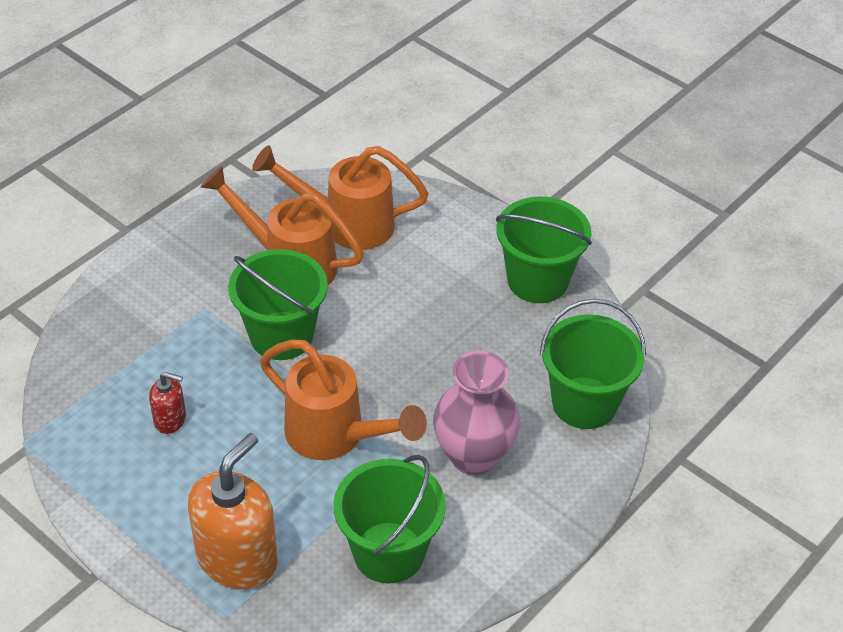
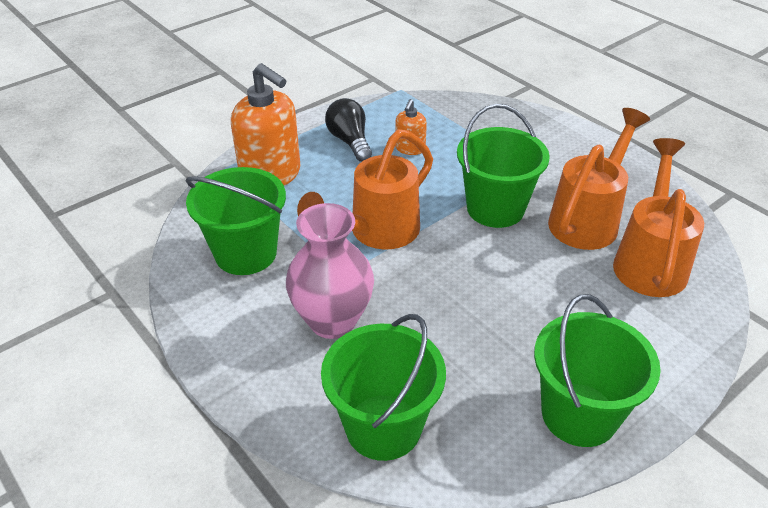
camera: 100 degrees right, 5 degrees down
red soap dispenser [149,372,186,434] -> orange soap dispenser [395,99,427,155]
none -> black light bulb [325,98,372,162]

